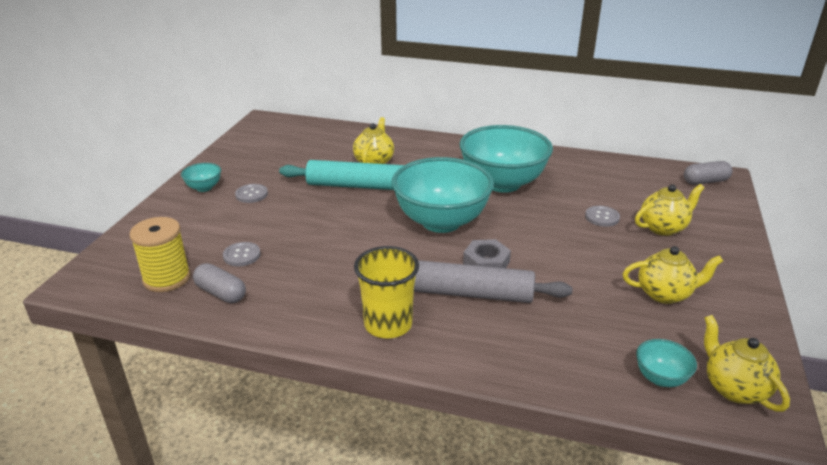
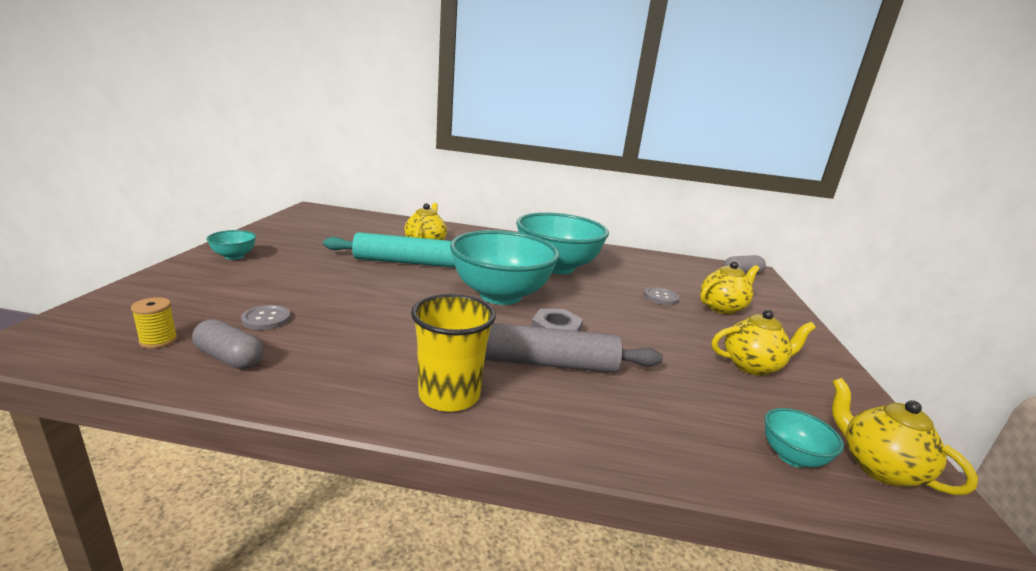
camera: 10 degrees left, 10 degrees down
yellow spool [129,217,191,292] -> yellow spool [131,297,177,349], size x0.54
grey button [235,184,268,203] -> none

